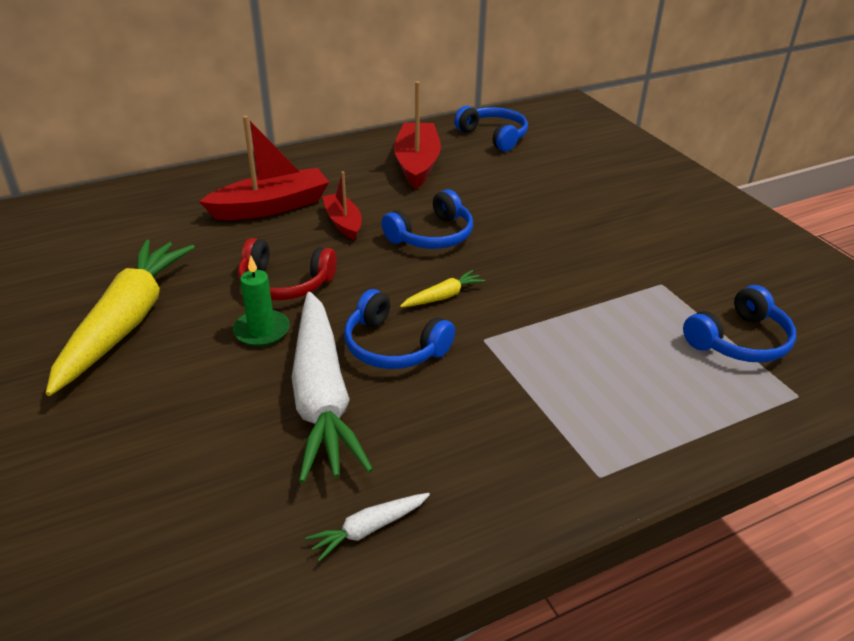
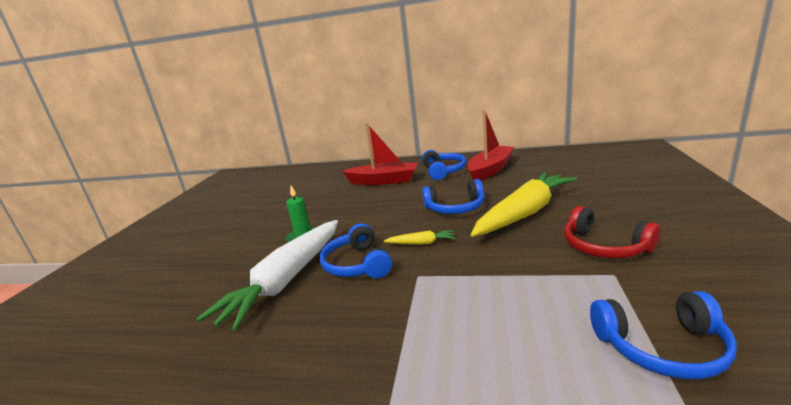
camera: 40 degrees right, 15 degrees down
yellow carrot [46,240,195,396] -> yellow carrot moved to [471,172,577,237]
red headphones [238,238,337,300] -> red headphones moved to [564,206,660,258]
white carrot [305,493,430,561] -> none
red boat [322,171,361,240] -> none
blue headphones [454,106,528,152] -> blue headphones moved to [422,150,466,180]

